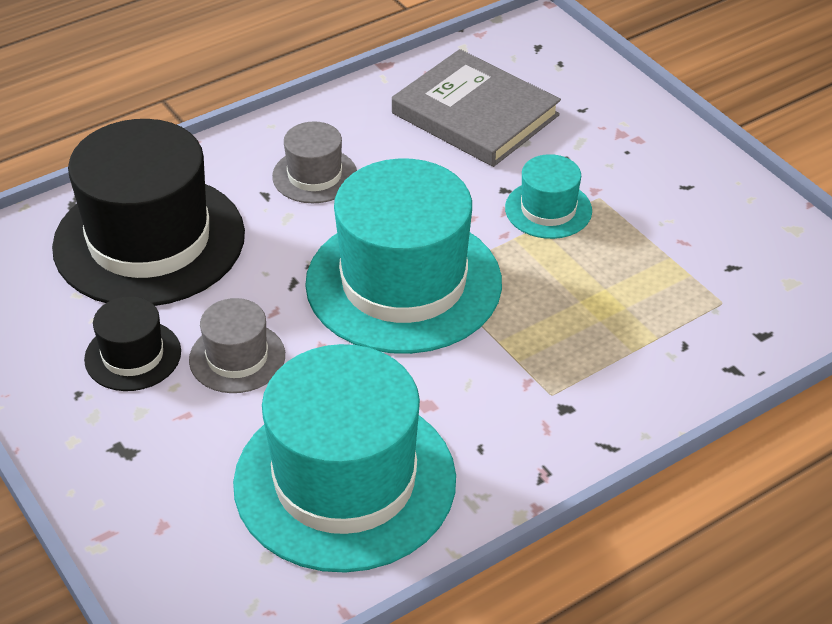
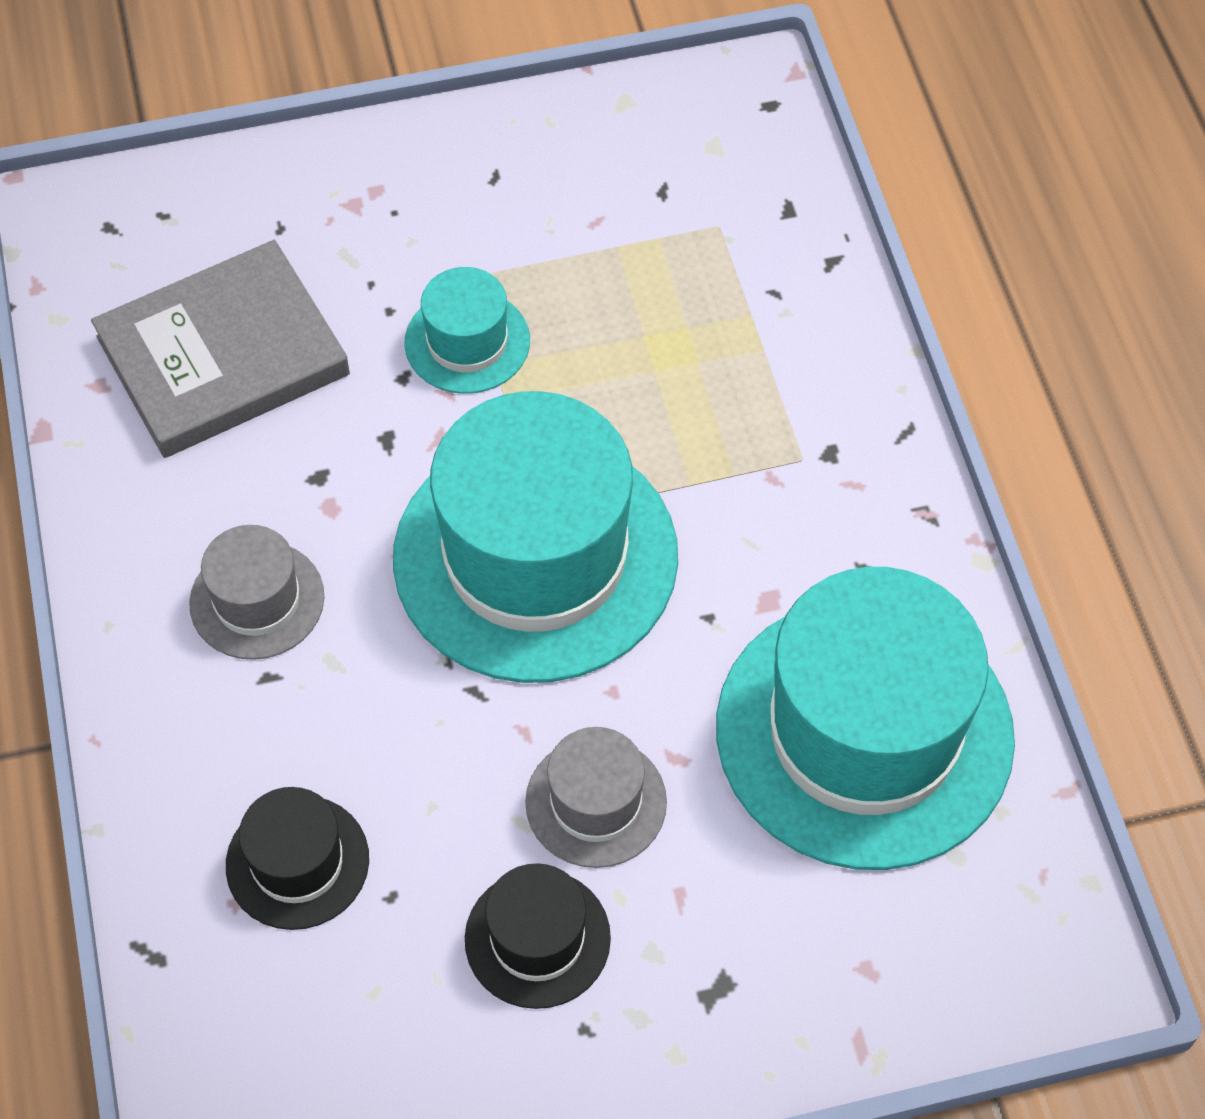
camera: 70 degrees left, 15 degrees up
black hat [52,119,245,306] -> black hat [226,787,369,930], size x0.47

